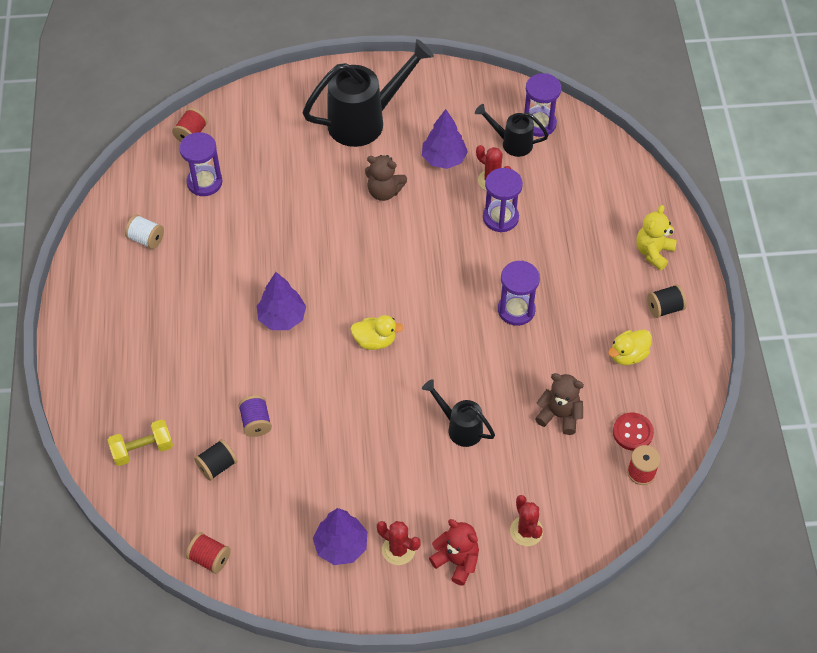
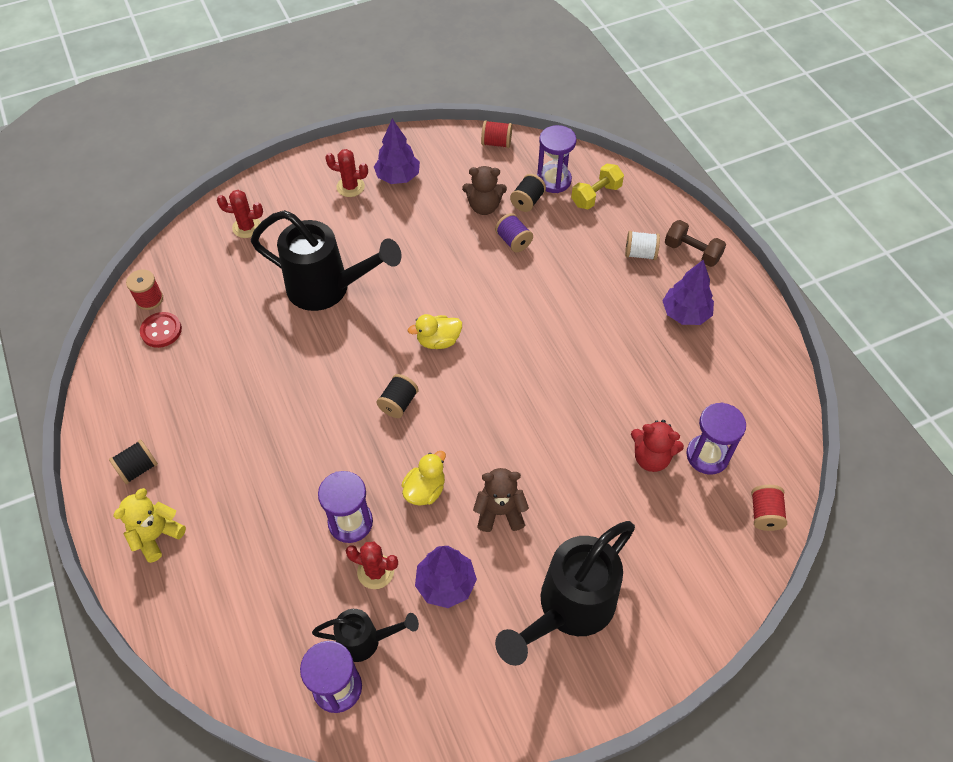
camera: 160 degrees right, 0 degrees up
white spool [125,215,164,249] -> white spool moved to [625,231,660,260]
purple tree [257,272,306,330] -> purple tree moved to [663,260,714,325]
black watering can [422,379,495,447] -> black watering can [251,210,402,311], size x1.87
red teddy bear [429,519,479,586] -> red teddy bear moved to [631,420,684,472]
purple hourglass [498,260,540,326] -> purple hourglass moved to [537,125,577,193]
red cactus [510,495,543,546] -> red cactus turned 45 degrees counterclockwise [217,190,263,238]
brown teddy bear [535,373,584,435] -> brown teddy bear moved to [462,166,507,215]
yellow duck [608,330,652,365] -> yellow duck moved to [401,451,446,506]
yellow teddy bear [636,205,677,270] -> yellow teddy bear turned 150 degrees counterclockwise [113,488,186,563]
none -> black spool [377,374,419,418]
none -> brown dumbbell [665,220,726,267]

